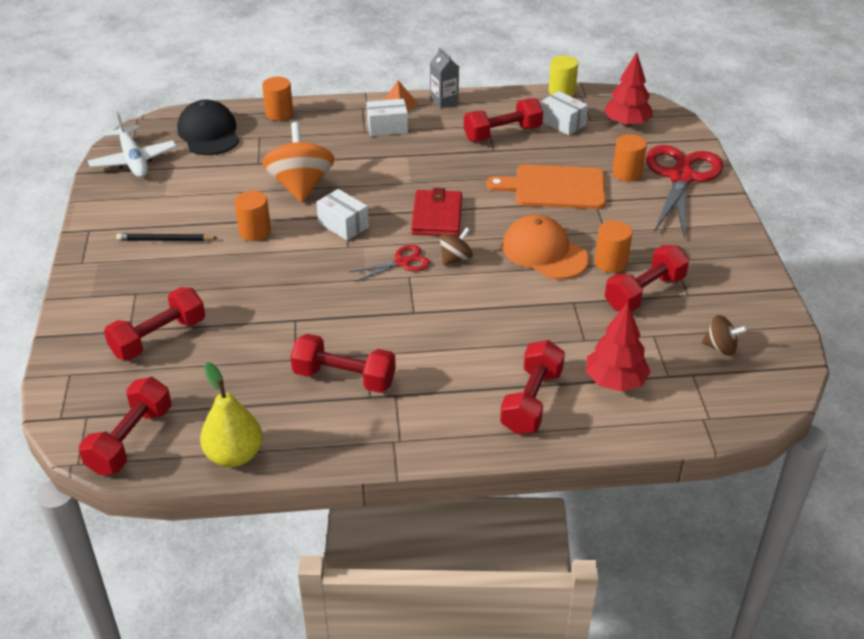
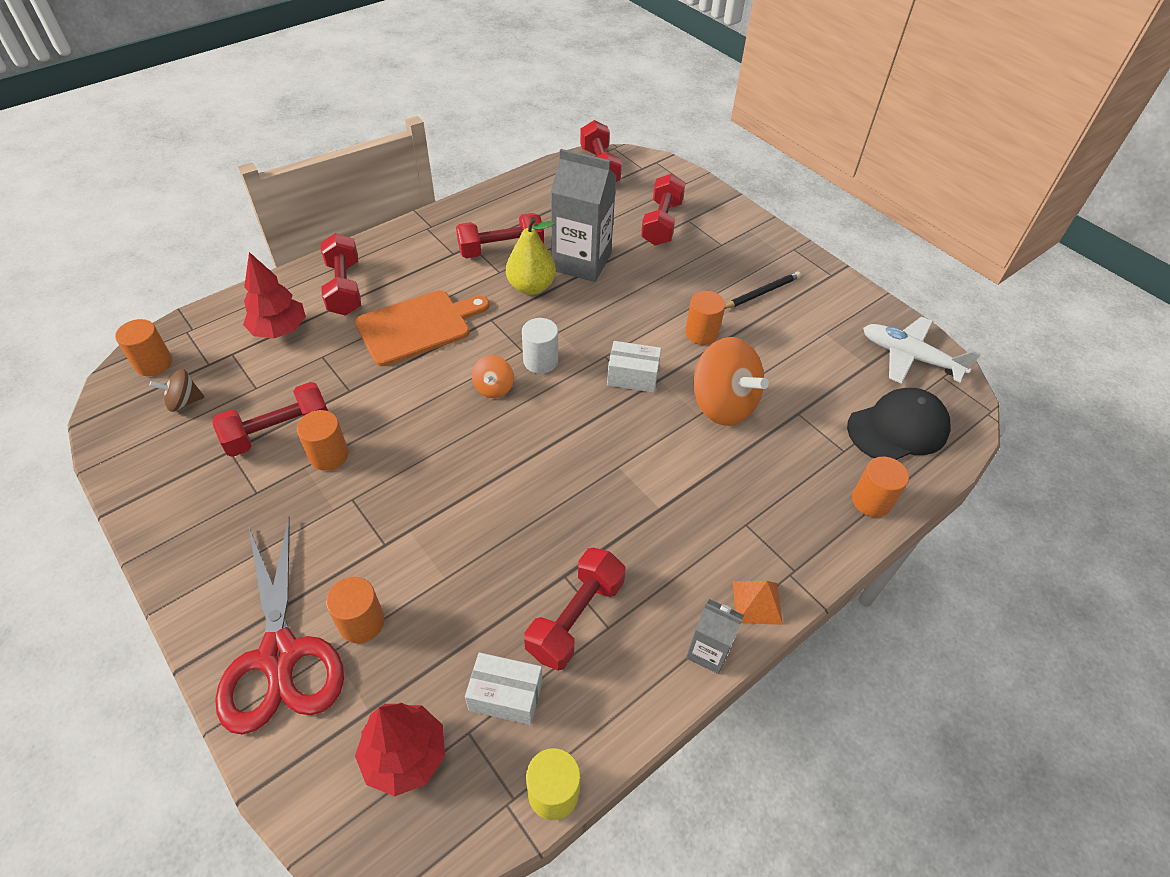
camera: 145 degrees right, 10 degrees up
black cap [177,100,239,155] -> black cap turned 60 degrees counterclockwise [847,388,951,460]
yellow pear [200,362,263,467] -> yellow pear moved to [506,217,556,295]
red scissors [349,245,430,282] -> white cylinder [522,318,558,374]
white box [366,99,408,136] -> none
red wallet [411,188,462,236] -> none
brown spinning top [440,227,473,266] -> orange spinning top [472,355,514,398]
orange cutting board [486,165,606,209] -> orange cutting board moved to [355,290,489,366]
orange cap [502,215,589,279] -> none
red dumbbell [605,245,689,311] -> red dumbbell turned 45 degrees clockwise [213,382,328,457]
none -> orange cylinder [115,319,172,376]
none -> grey carton [551,149,616,282]

